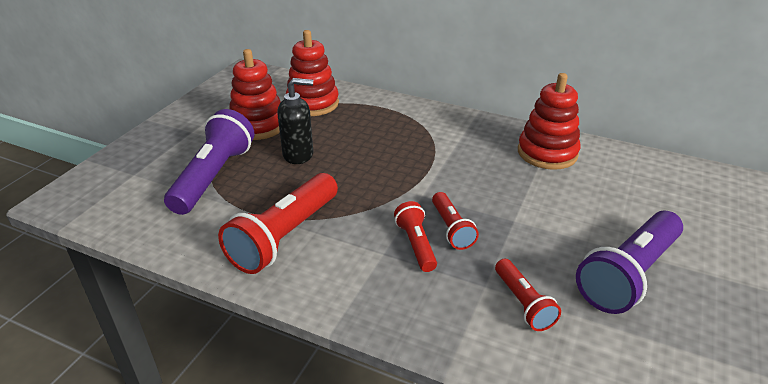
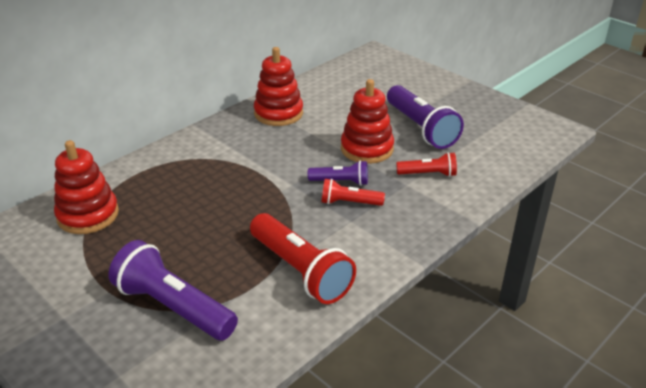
camera: 70 degrees left, 0 degrees up
red stacking toy [229,49,281,140] -> red stacking toy moved to [341,79,394,164]
black soap dispenser [277,78,313,164] -> none
red flashlight [432,192,479,250] -> purple flashlight [308,160,368,186]

